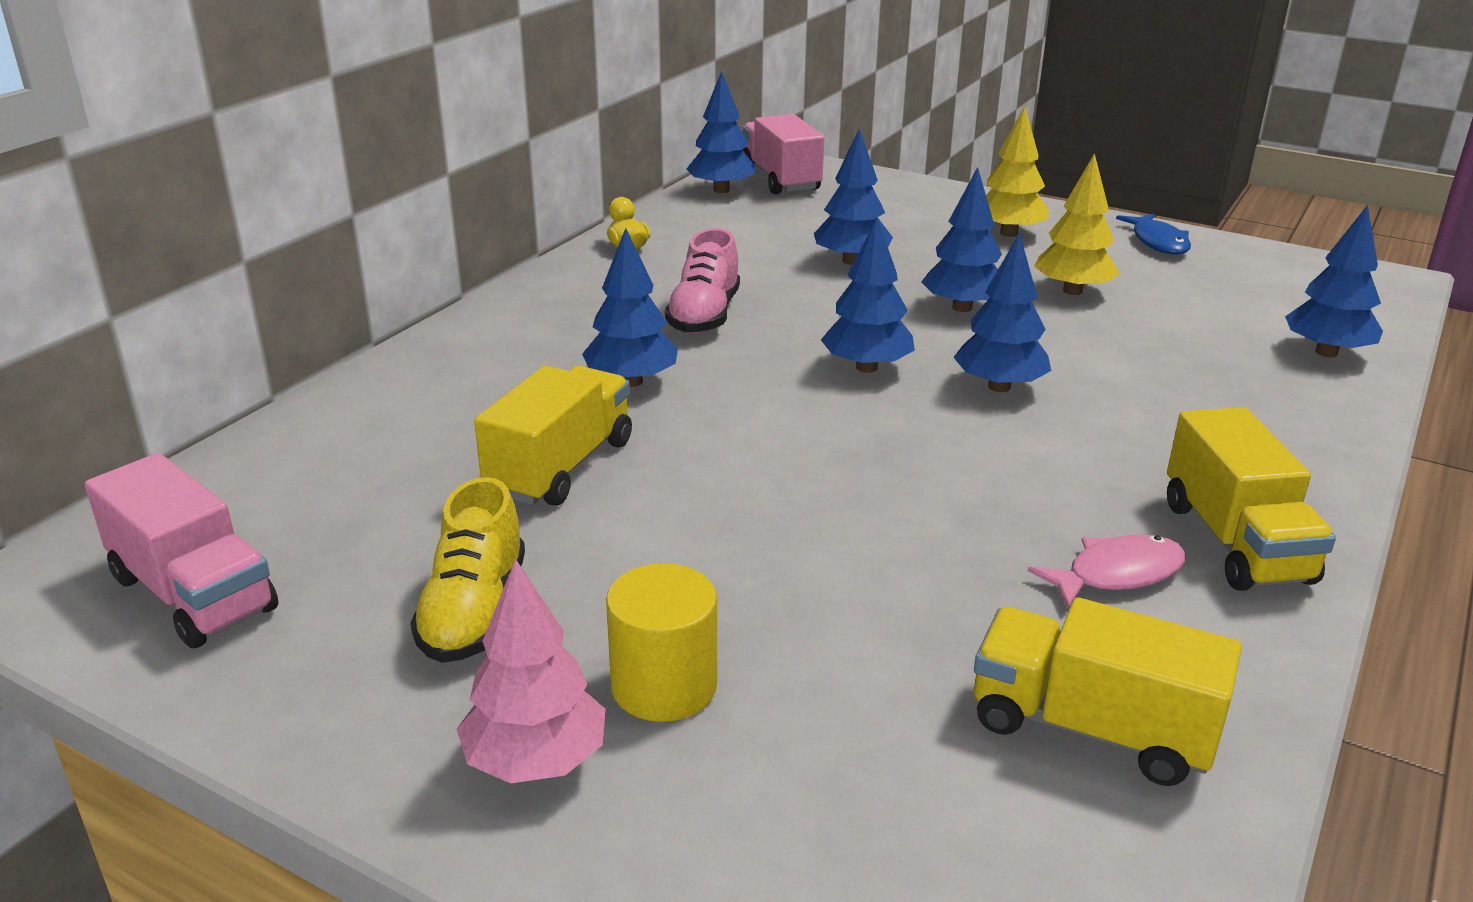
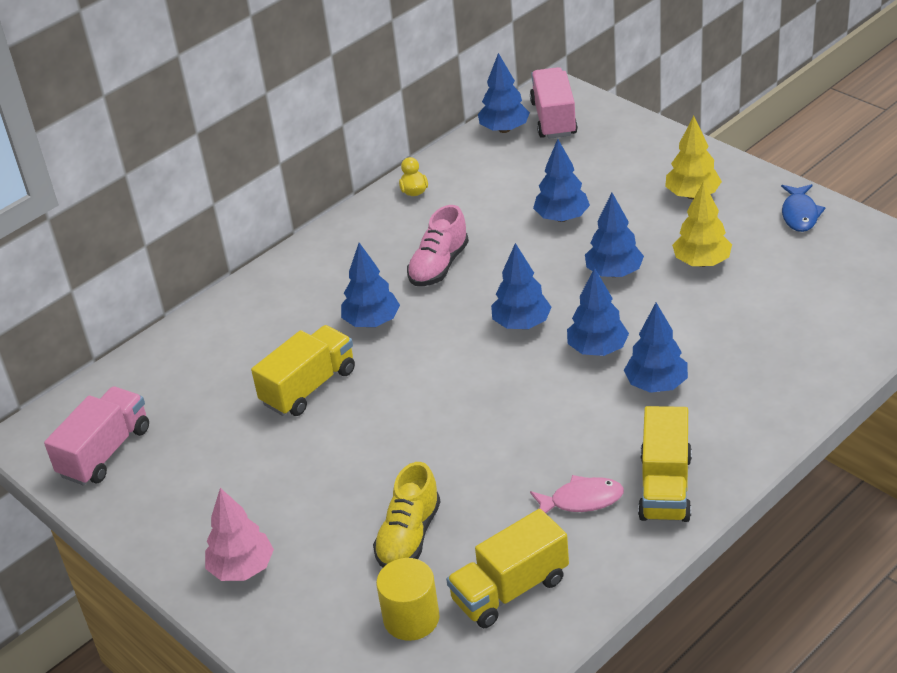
camera: 20 degrees right, 10 degrees up
pink truck [85,453,278,649] -> pink truck turned 120 degrees counterclockwise [44,386,149,485]
yellow shoe [410,477,525,663] -> yellow shoe moved to [373,462,441,567]
yellow cylinder [606,563,717,722] -> yellow cylinder moved to [376,558,440,641]
yellow truck [974,598,1242,786] -> yellow truck turned 75 degrees counterclockwise [446,509,569,628]
blue tree [1285,205,1383,357] -> blue tree moved to [624,303,688,393]

